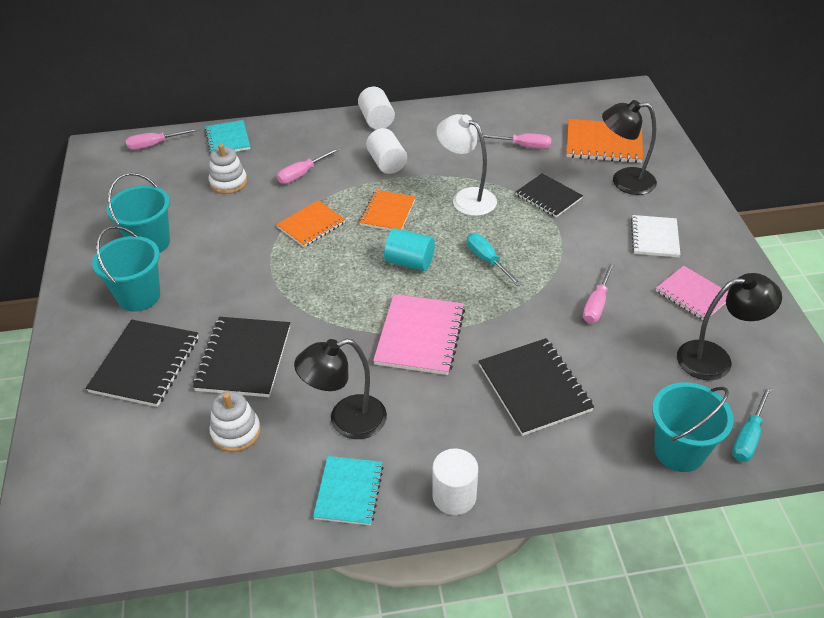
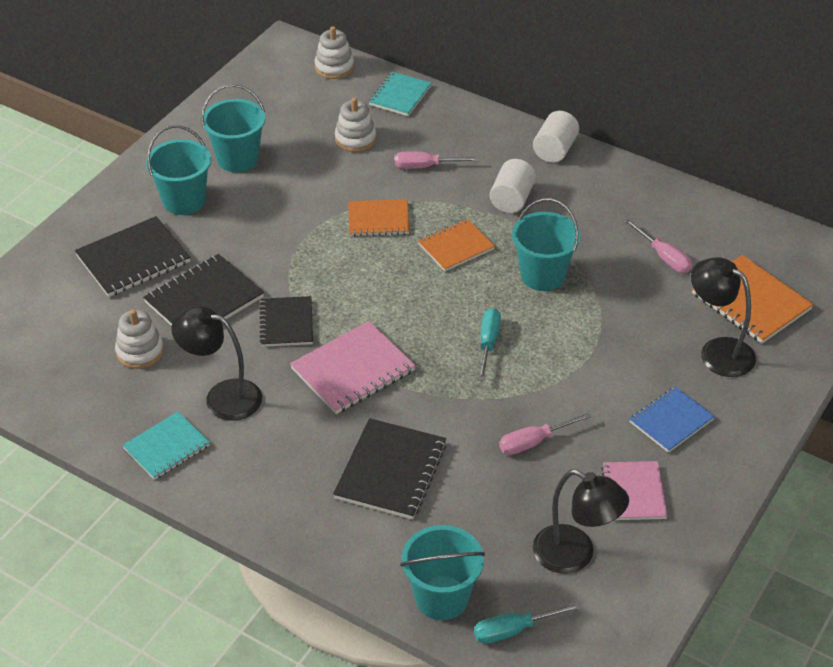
camera: 40 degrees right, 0 degrees up
pink screwdriver [126,128,199,150] -> white stacking toy [314,26,354,79]
turquoise cylinder [384,228,435,271] -> none
white cylinder [432,448,478,515] -> none
white lamp [436,114,497,216] -> turquoise bucket [512,198,580,291]
black notebook [516,173,583,217] -> black notebook moved to [259,296,313,347]
white notebook [631,215,681,257] -> blue notebook [629,386,715,453]

